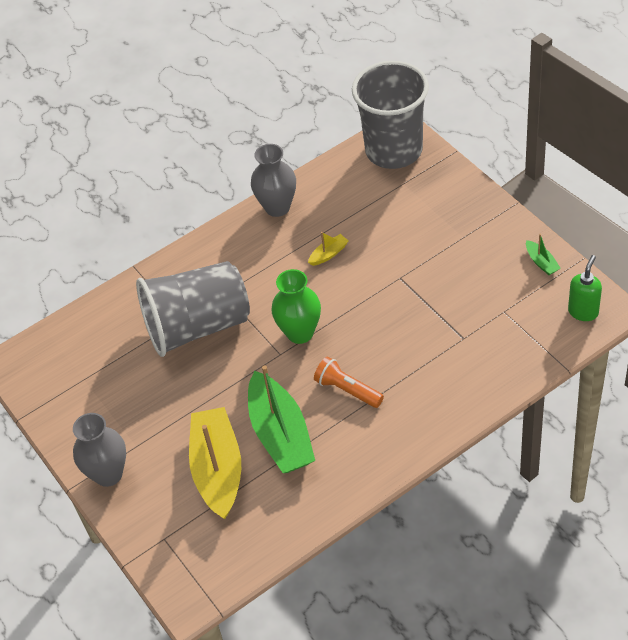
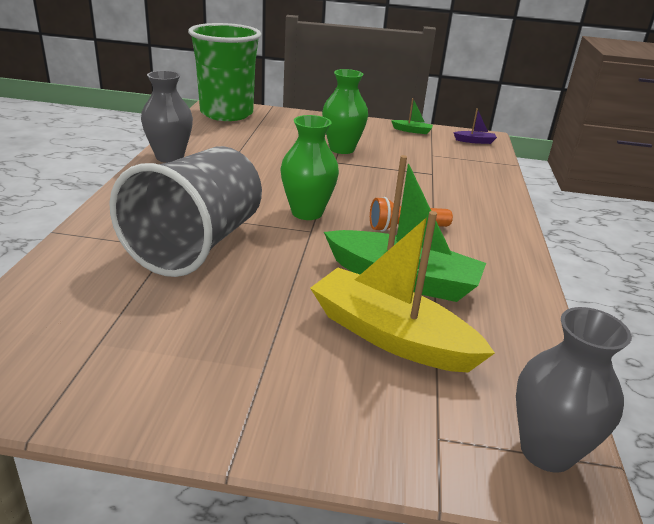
camera: 55 degrees left, 20 degrees down
grey vase [73,413,126,487] -> grey vase moved to [516,307,632,472]
yellow boat [308,232,349,266] -> none
grey cup [352,61,429,169] -> green cup [188,23,261,121]
green soap dispenser [568,255,602,321] -> purple boat [453,108,497,144]
none -> green vase [322,69,368,154]

